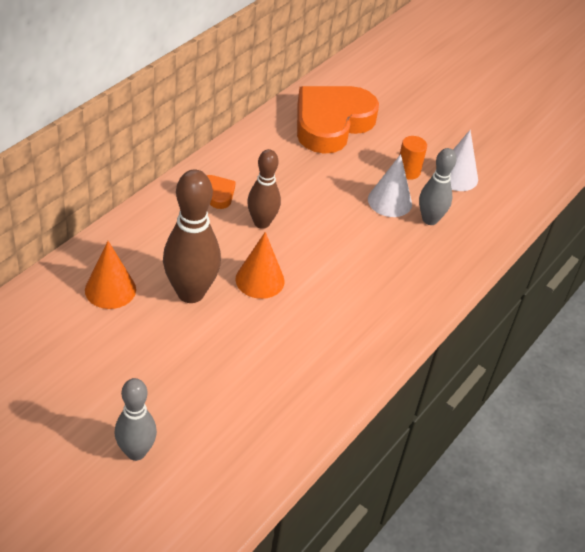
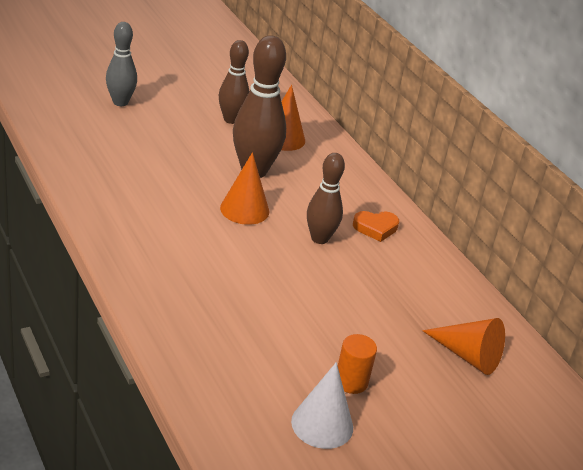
camera: 115 degrees right, 10 degrees down
orange heart [297,86,379,154] -> orange cone [422,318,505,375]
white cone [368,154,412,217] -> none
grey bowling pin [419,148,456,225] -> none
none -> brown bowling pin [219,40,249,124]

